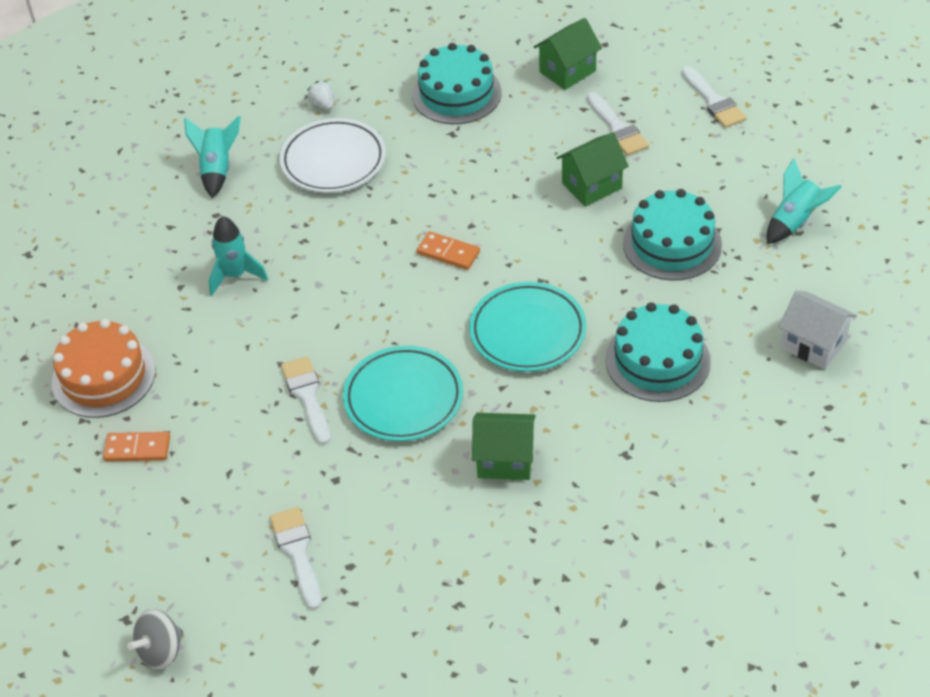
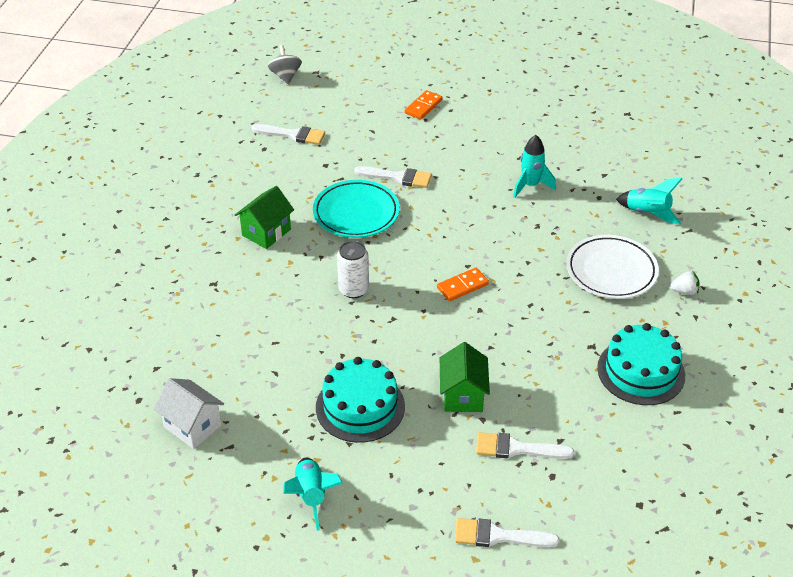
camera: 120 degrees right, 5 degrees down
orange cake [52,319,155,418] -> none
turquoise plate [469,282,587,372] -> white can [337,241,369,298]
green house [534,18,602,90] -> none
turquoise cake [605,302,711,402] -> none
white house [779,290,857,369] -> white house turned 60 degrees clockwise [154,378,224,449]

